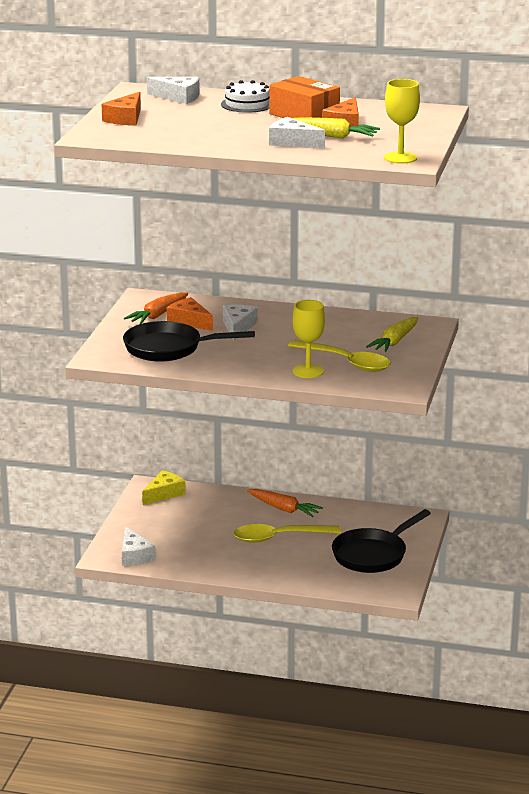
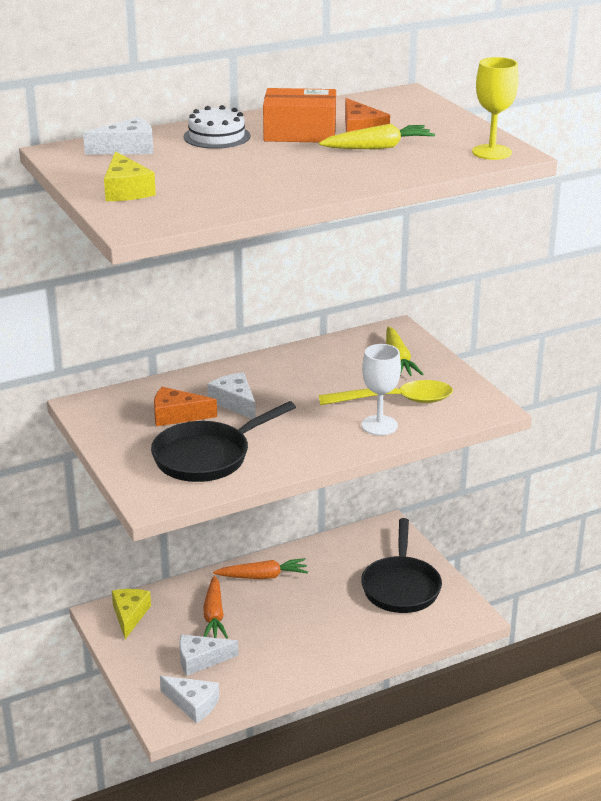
camera: 40 degrees left, 5 degrees up
orange cheese [102,92,141,126] -> yellow cheese [104,151,156,201]
orange carrot [124,292,188,324] -> orange carrot moved to [203,576,228,639]
yellow spoon [233,524,341,543] -> none
white cheese [269,117,325,148] -> white cheese moved to [179,634,238,676]
yellow goblet [293,300,325,378] -> white goblet [361,344,401,436]

